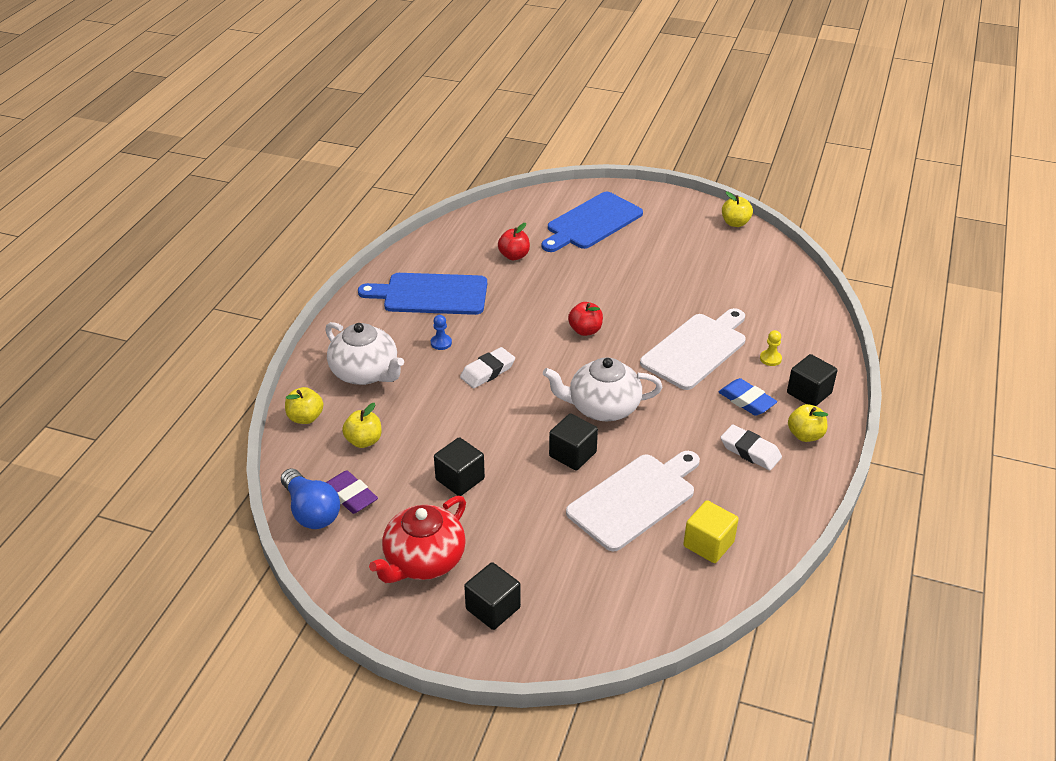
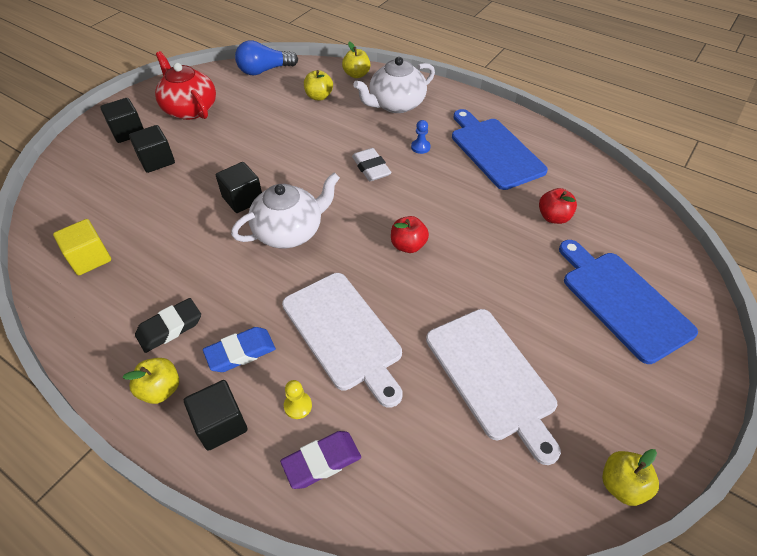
camera: 105 degrees right, 10 degrees up
purple eraser [326,470,378,514] -> purple eraser moved to [280,431,361,489]
blue cutting board [358,273,487,315] -> blue cutting board turned 45 degrees counterclockwise [452,109,548,190]
black cube [434,437,485,496] -> black cube moved to [129,125,175,173]
white teapot [543,357,662,421] -> white teapot turned 45 degrees clockwise [231,172,340,248]
white cutting board [566,451,700,551] -> white cutting board moved to [426,309,561,465]
white eraser [720,424,782,470] -> black eraser [135,298,201,353]

